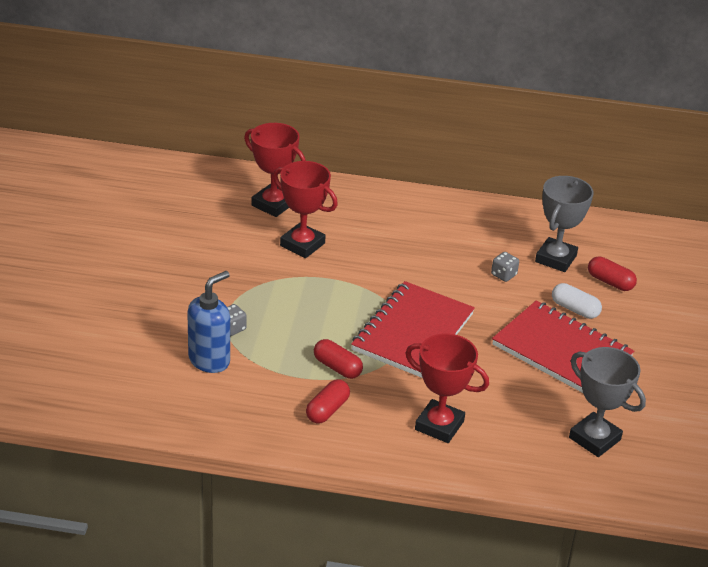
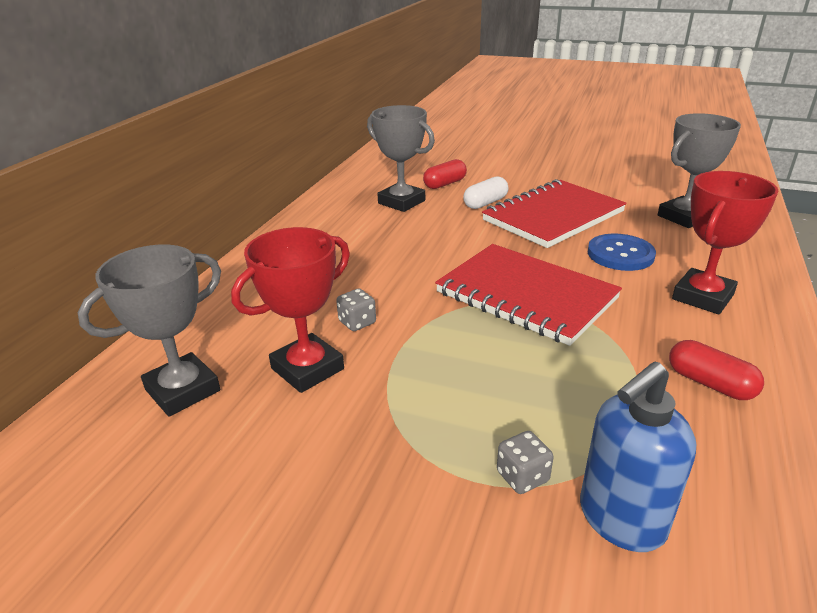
camera: 75 degrees left, 5 degrees down
blue soap dispenser [187,271,230,373] -> blue soap dispenser turned 90 degrees counterclockwise [580,362,696,552]
red trophy [244,123,306,217] -> grey trophy [78,245,221,417]
red capsule [314,339,363,379] -> none
grey dice [491,252,519,282] -> grey dice moved to [336,289,376,331]
none -> blue button [588,234,656,271]

